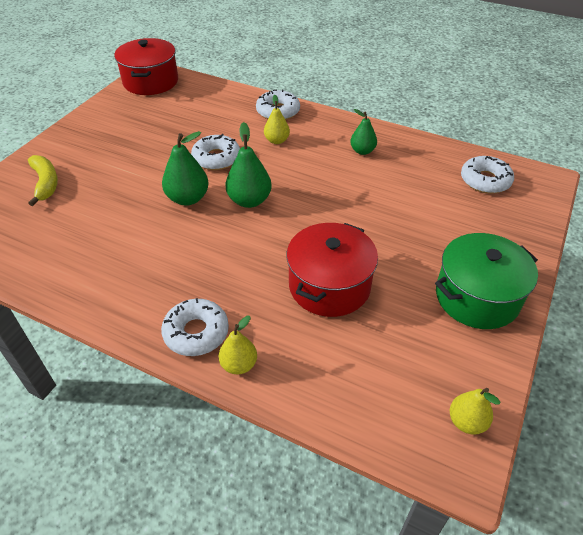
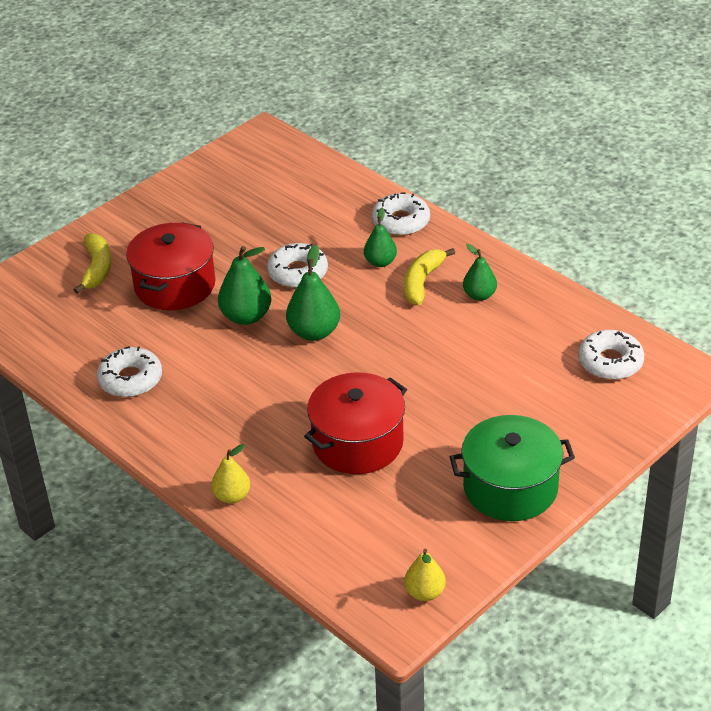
camera: 20 degrees right, 5 degrees down
red pot [114,38,178,95] -> red pot moved to [126,222,216,310]
white donut [161,298,229,356] -> white donut moved to [97,346,162,397]
yellow pear [264,95,290,144] -> green pear [364,208,397,267]
none -> yellow banana [404,248,455,305]

